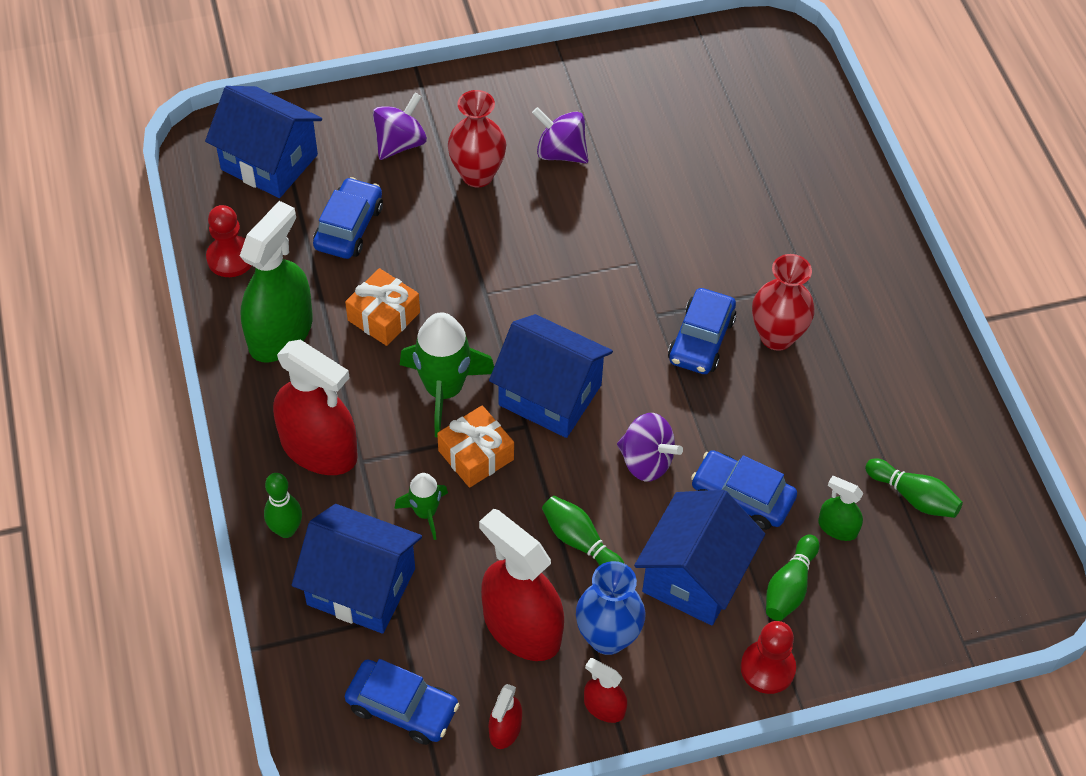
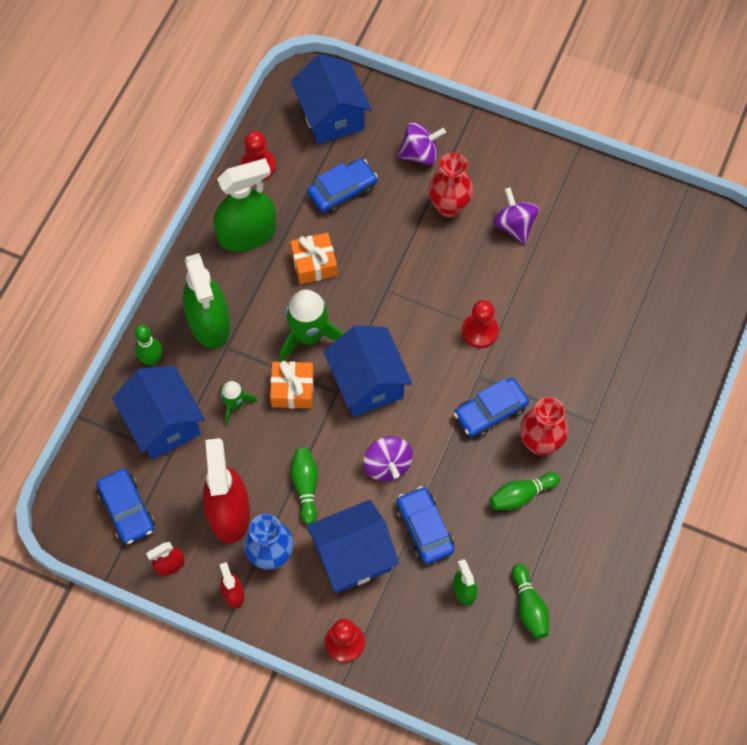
camera: 40 degrees right, 10 degrees up
red spray bottle [273,340,358,475] -> green spray bottle [183,253,230,349]
green bowling pin [766,534,819,621] -> green bowling pin moved to [489,472,560,510]
none -> red pawn [462,300,499,348]

